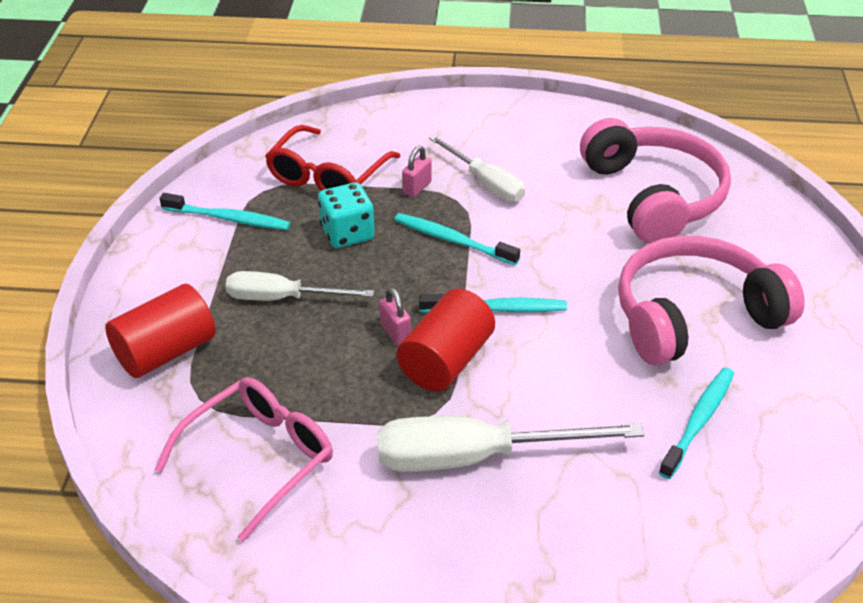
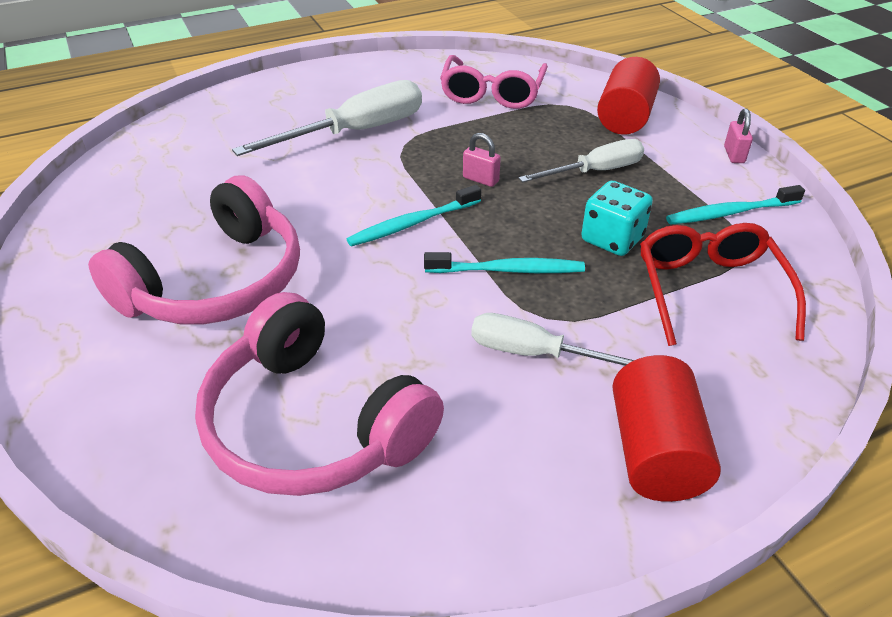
camera: 150 degrees right, 0 degrees up
red cylinder [397,289,495,391] -> red cylinder moved to [612,355,721,502]
pink padlock [402,146,432,197] -> pink padlock moved to [724,108,753,163]
turquoise toothbrush [659,367,734,479] -> none

